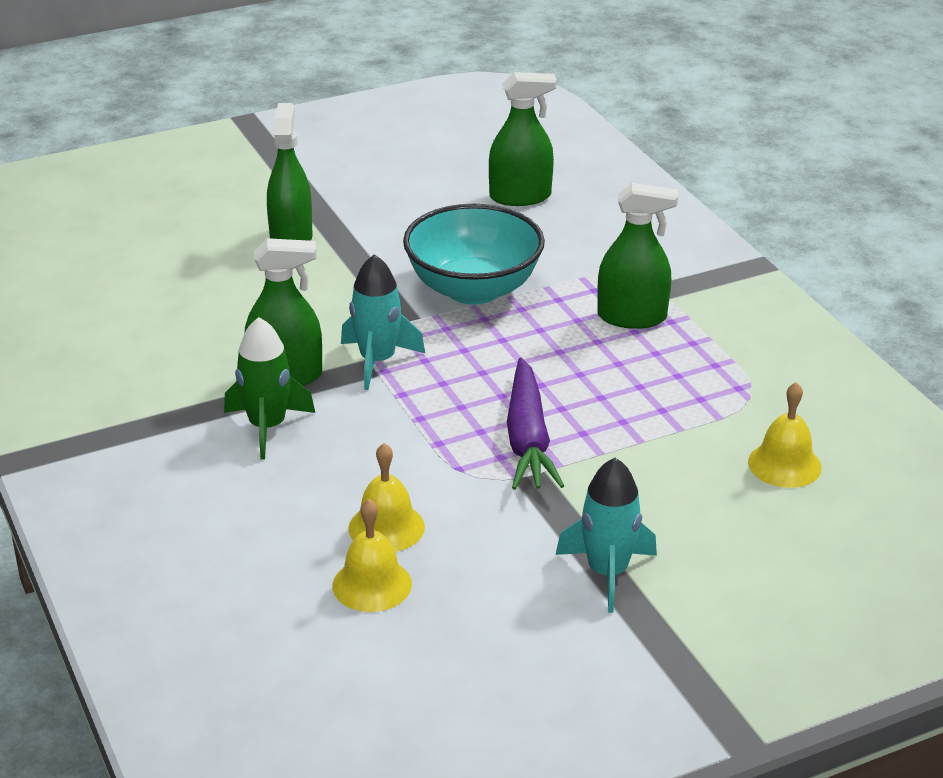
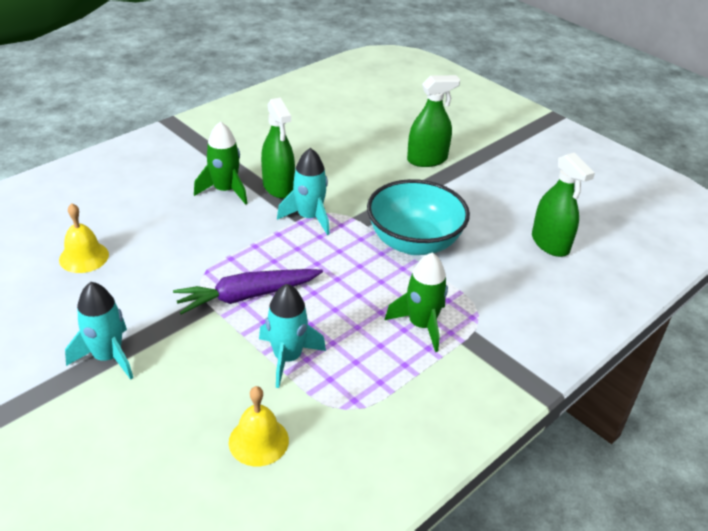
camera: 70 degrees right, 5 degrees up
yellow bell [348,443,425,552] -> none
green spray bottle [597,183,678,329] -> green rocket [385,253,448,352]
none -> turquoise rocket [259,284,326,388]

